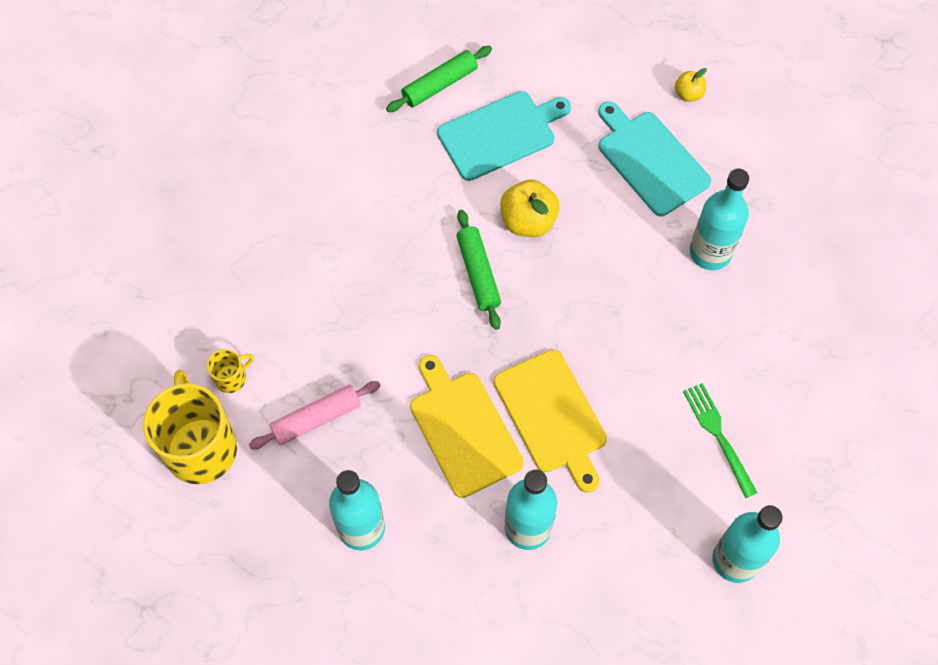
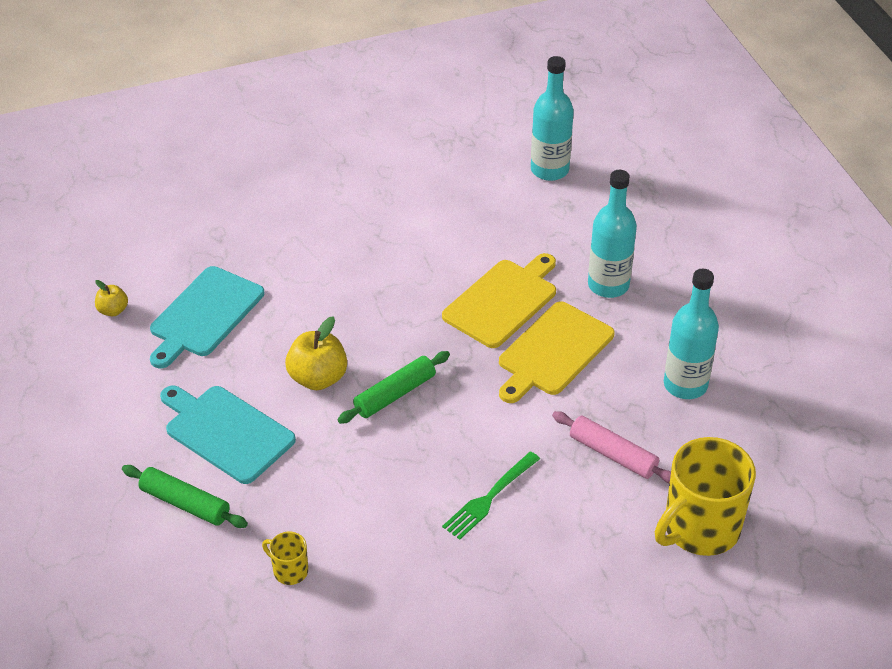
camera: 115 degrees left, 20 degrees down
yellow mug [207,349,254,393] -> yellow mug moved to [262,532,308,585]
green fork [683,383,757,498] -> green fork moved to [442,452,540,540]
turquoise bottle [690,169,749,270] -> none

